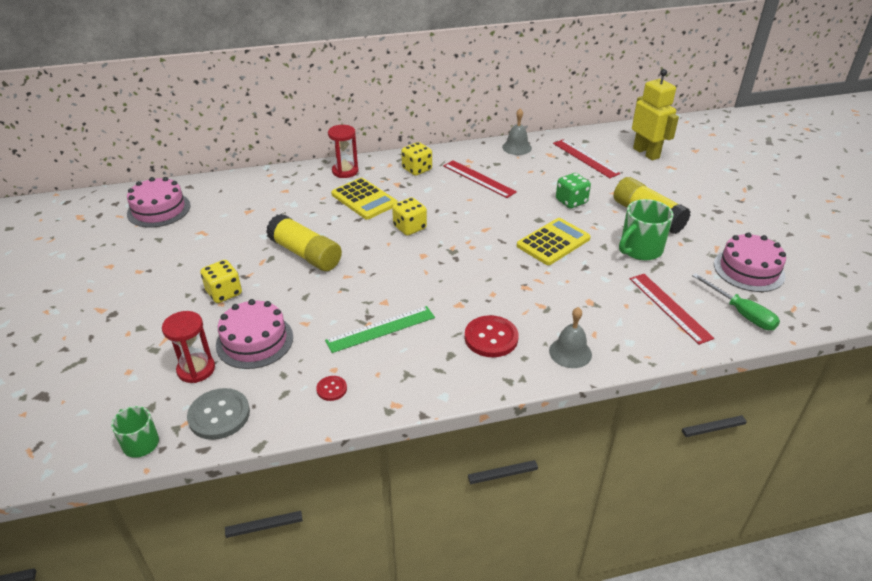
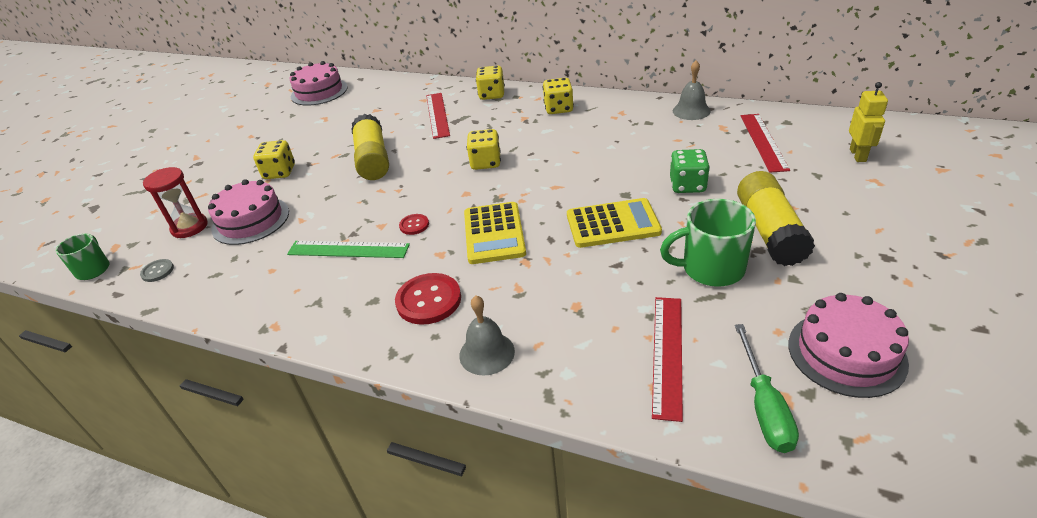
camera: 40 degrees right, 0 degrees up
grey button [187,388,250,440] -> grey button [140,259,174,282], size x0.52
red button [316,376,347,401] -> red button moved to [399,214,429,235]
red hourglass [328,125,358,178] -> yellow dice [476,66,505,100]
yellow calculator [331,178,398,220] -> yellow calculator moved to [464,202,526,264]
red ruler [443,160,517,198] -> red ruler moved to [426,93,450,139]
yellow robot [632,69,679,160] -> yellow robot [849,82,888,162], size x0.63

